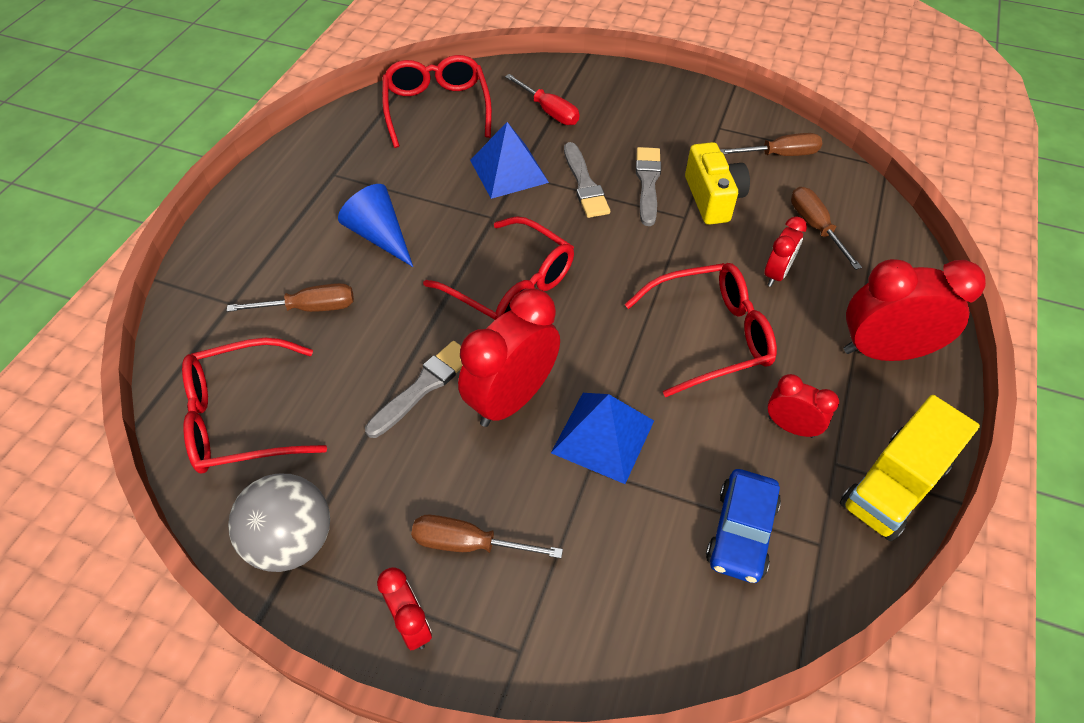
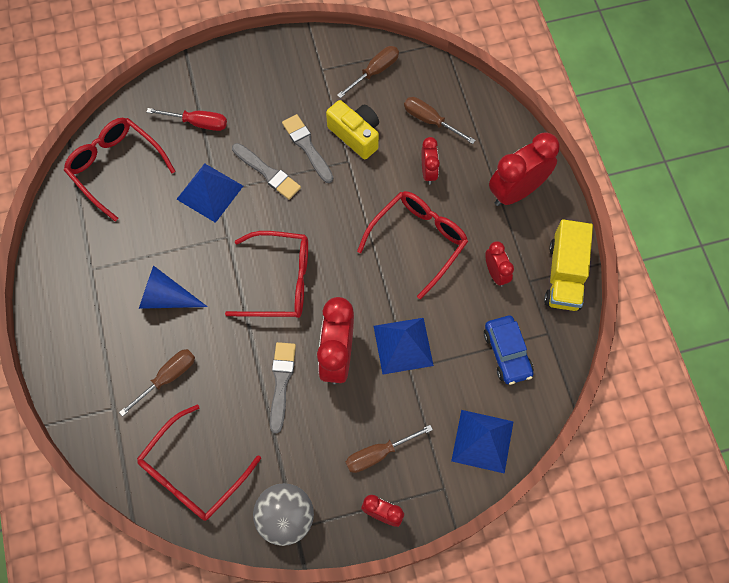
camera: 35 degrees left, 15 degrees up
red clock [768,374,839,438] -> red clock turned 75 degrees clockwise [485,241,514,287]
none -> blue pyramid [451,410,514,474]

